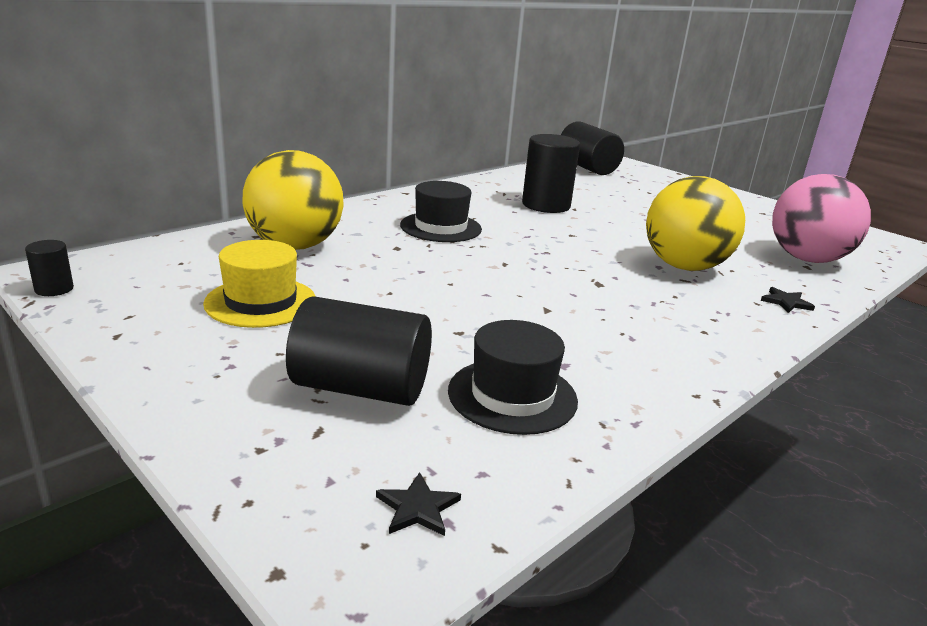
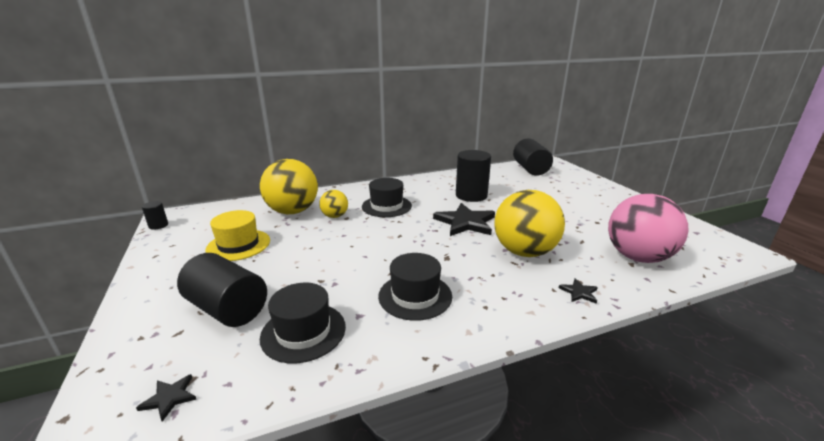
camera: 25 degrees right, 0 degrees up
none -> yellow ball [319,190,348,218]
none -> black hat [378,253,452,321]
none -> black star [433,203,495,236]

